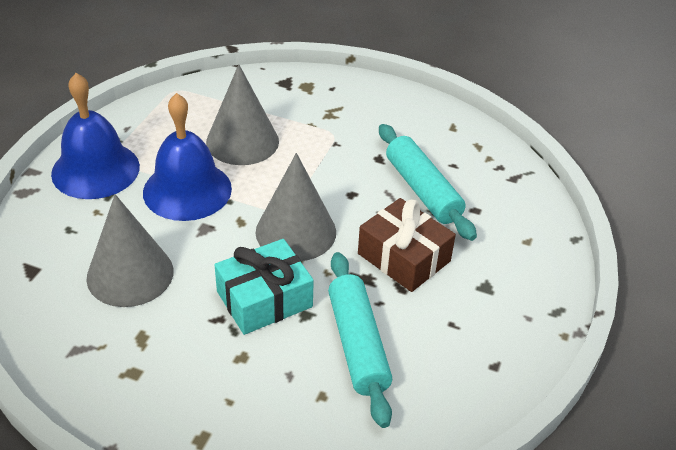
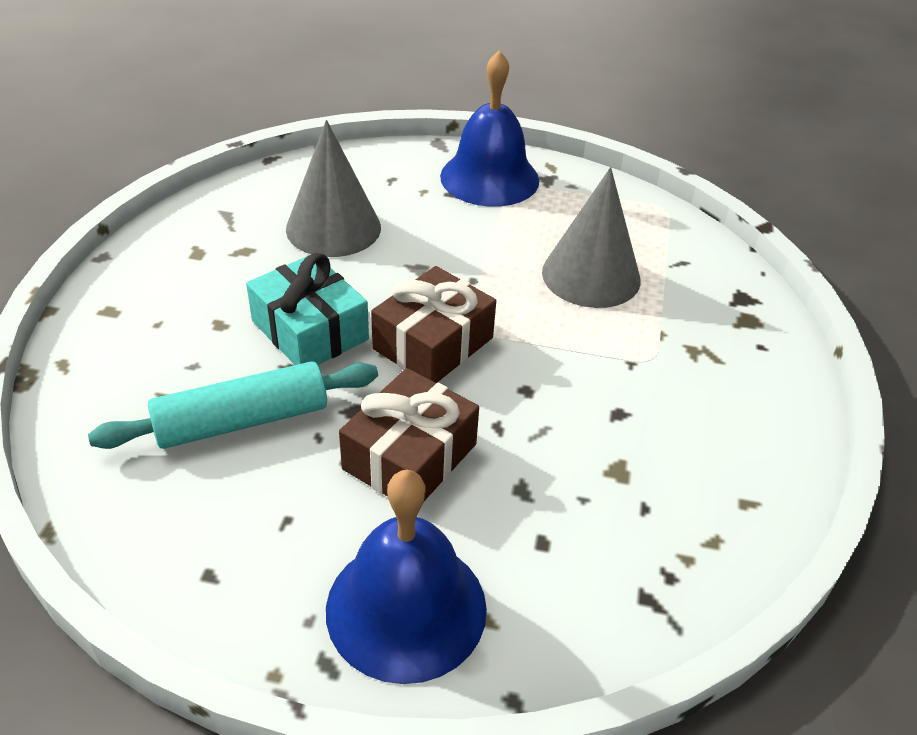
camera: 80 degrees right, 0 degrees up
blue bell [143,93,232,221] -> blue bell moved to [326,470,487,684]
grey cone [256,153,336,261] -> brown gift [371,266,496,383]
turquoise rolling pin [379,124,477,241] -> none

